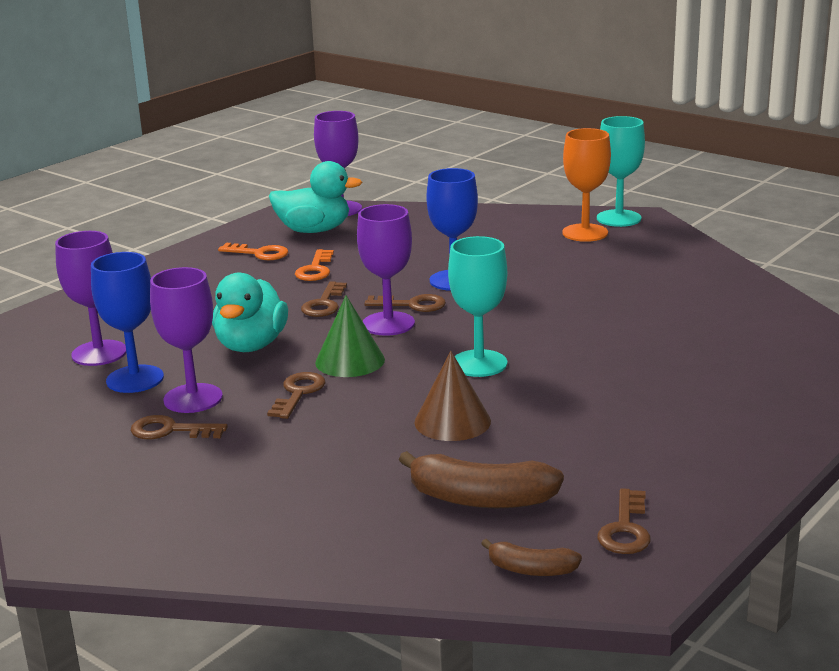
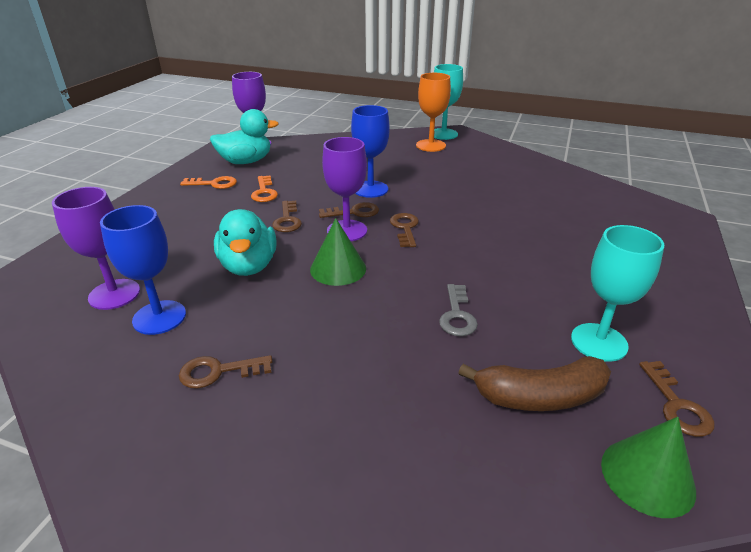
camera: 20 degrees left, 10 degrees up
purple goblet [150,267,223,413] -> none
brown key [267,372,326,419] -> brown key moved to [390,213,419,247]
brown cone [414,351,491,441] -> grey key [439,284,478,336]
turquoise goblet [448,236,507,377] -> turquoise goblet moved to [571,225,665,362]
brown banana [481,539,582,576] -> green cone [601,417,696,518]

